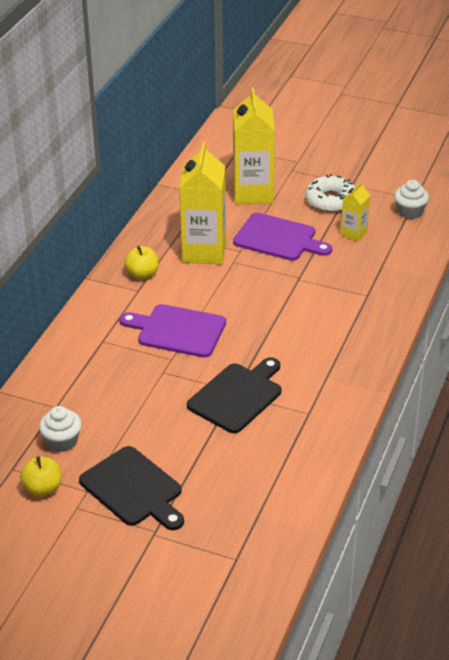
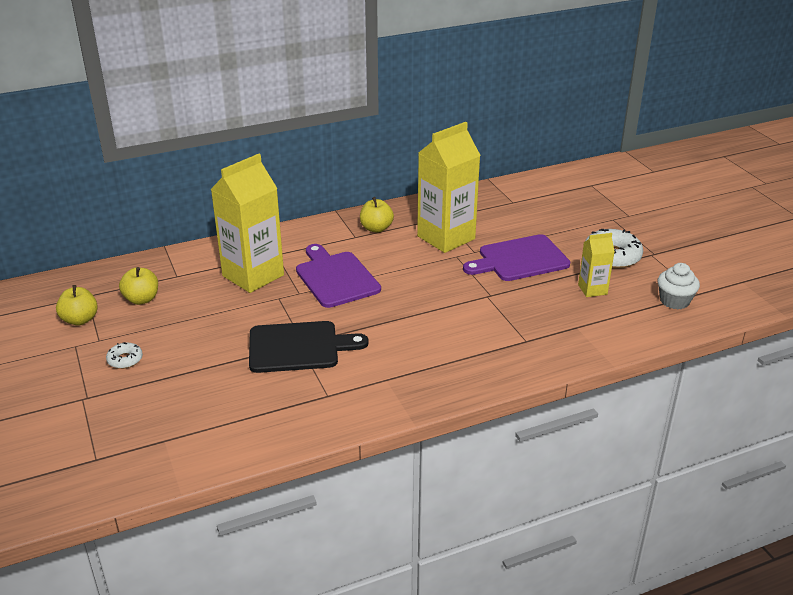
camera: 45 degrees right, 5 degrees down
white cupcake [39,406,82,452] -> yellow apple [119,267,158,305]
black cutting board [79,446,184,530] -> white donut [106,342,143,369]
yellow carton [233,87,275,204] -> yellow carton moved to [211,154,284,293]
purple cutting board [233,213,332,261] -> purple cutting board turned 90 degrees clockwise [463,234,570,281]

